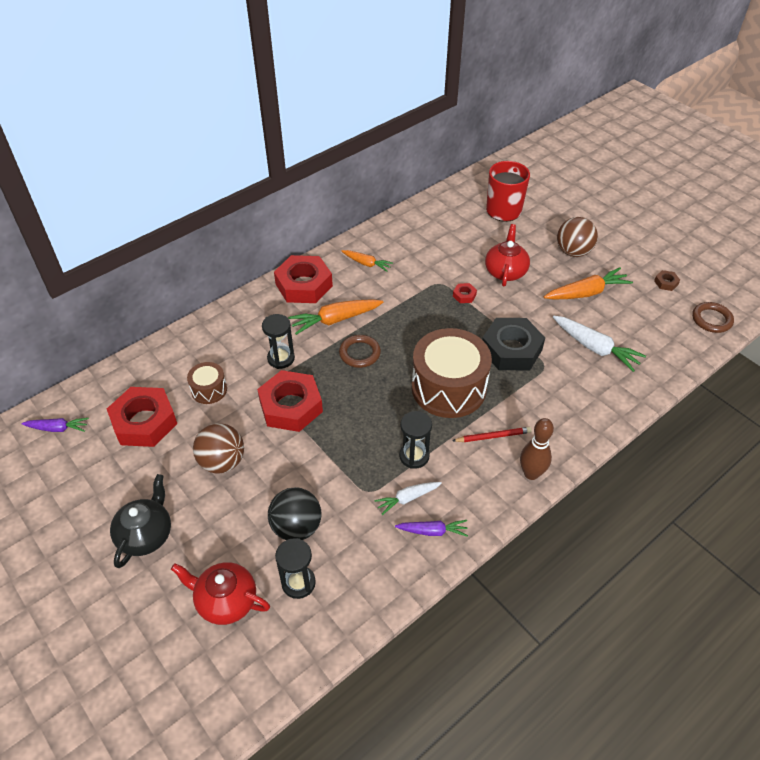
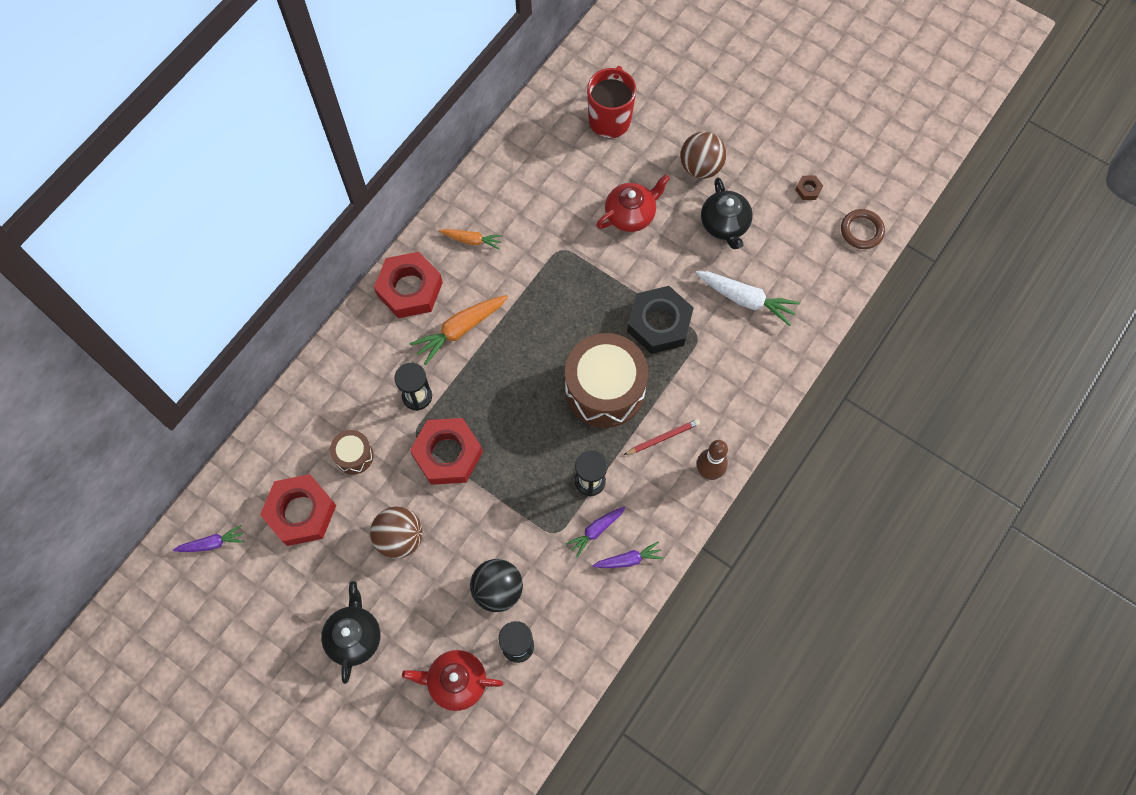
camera: 15 degrees left, 20 degrees up
brown ring [339,335,381,368] -> none
white carrot [374,482,442,515] -> purple carrot [565,507,625,558]
red nut [453,283,477,303] -> none
red teapot [485,224,530,287] -> red teapot turned 60 degrees clockwise [596,175,670,232]
orange carrot [544,267,633,300] -> black teapot [701,177,753,249]

